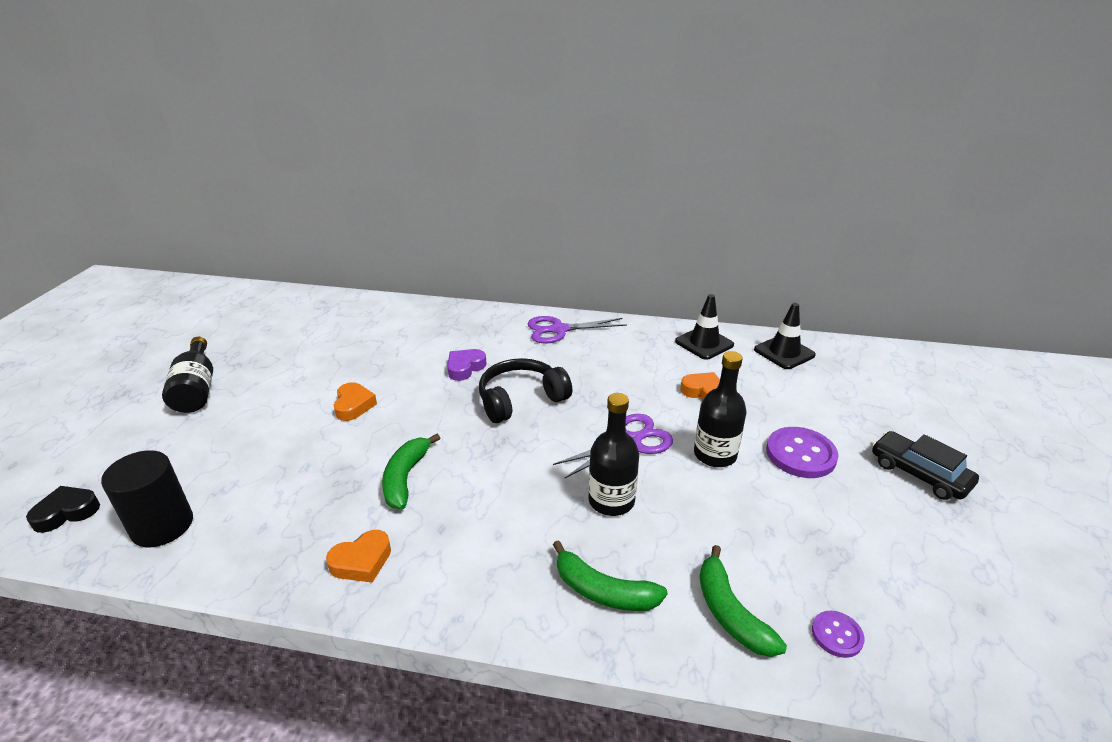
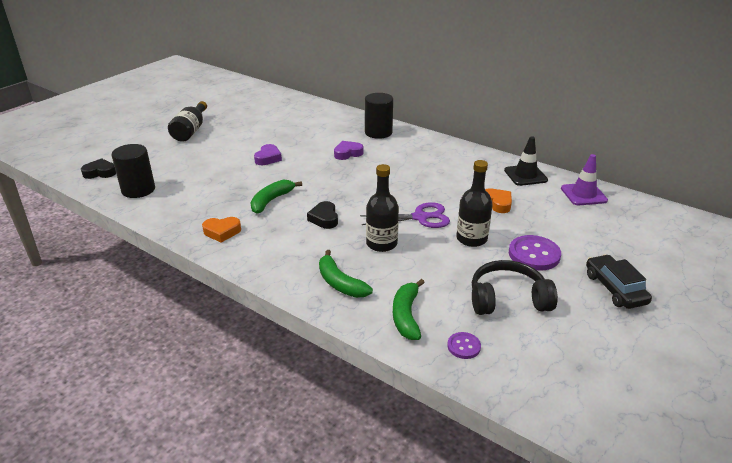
camera: 25 degrees right, 0 degrees up
orange heart [334,382,377,421] -> purple heart [254,144,282,165]
black headphones [479,358,572,423] -> black headphones moved to [472,260,558,315]
purple scissors [527,316,627,344] -> none
black traffic cone [754,303,816,369] -> purple traffic cone [561,154,608,205]
none -> black heart [307,201,338,229]
none -> black cylinder [365,93,393,139]

